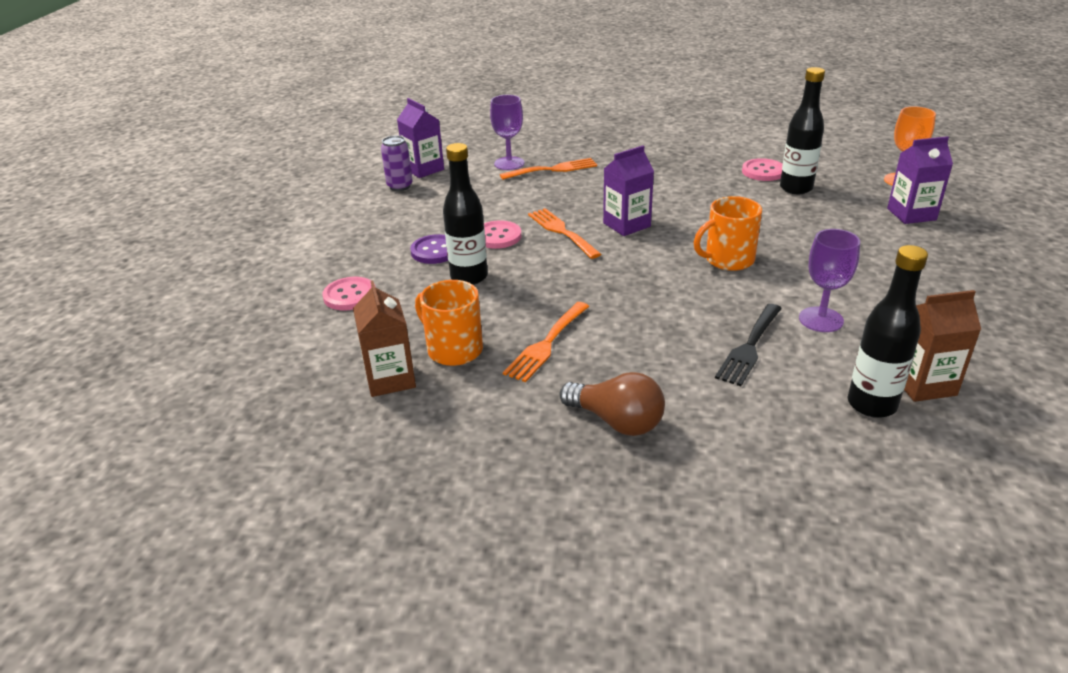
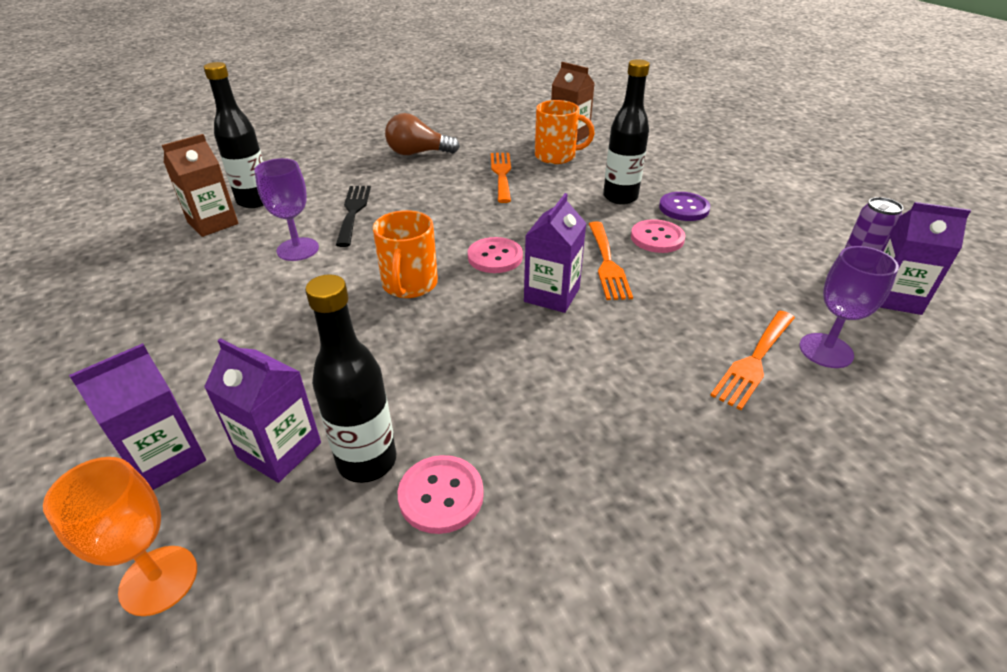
camera: 145 degrees right, 5 degrees up
pink button [322,277,376,310] -> pink button moved to [468,237,523,273]
orange fork [528,208,601,259] -> orange fork turned 60 degrees clockwise [589,222,633,300]
orange mug [694,196,762,271] -> orange mug turned 150 degrees clockwise [372,210,438,298]
none -> purple carton [204,338,321,483]

